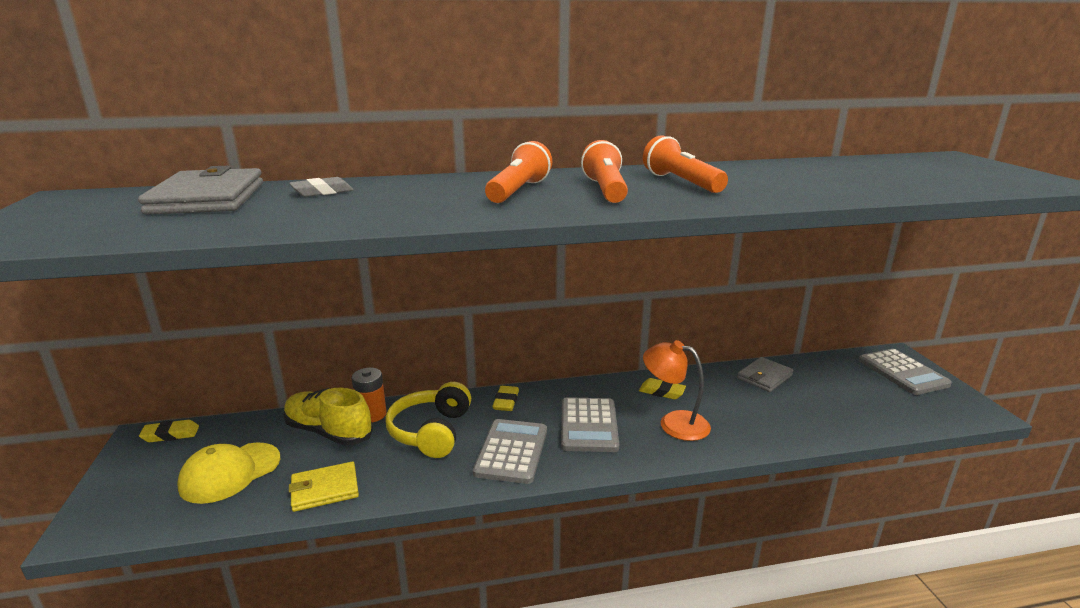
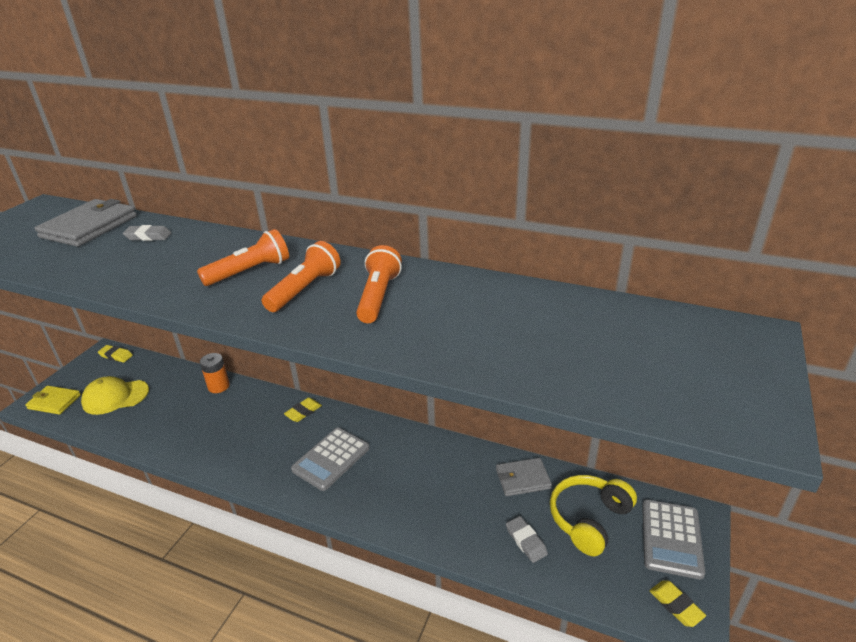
camera: 35 degrees right, 10 degrees up
yellow shoe [283,388,373,446] -> none
yellow wallet [289,462,359,512] -> yellow wallet moved to [25,386,81,415]
yellow headphones [385,382,471,458] -> yellow headphones moved to [550,475,637,556]
grey calculator [473,419,547,484] -> none
yellow eraser [639,378,686,399] -> yellow eraser moved to [649,580,706,627]
orange lamp [643,340,711,441] -> none
none -> grey eraser [506,516,548,563]

